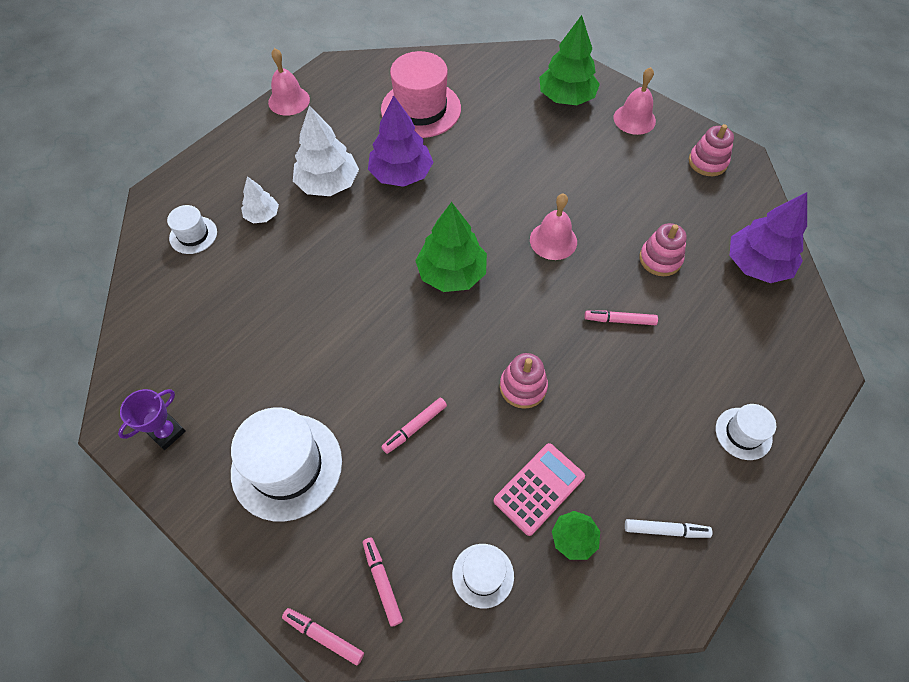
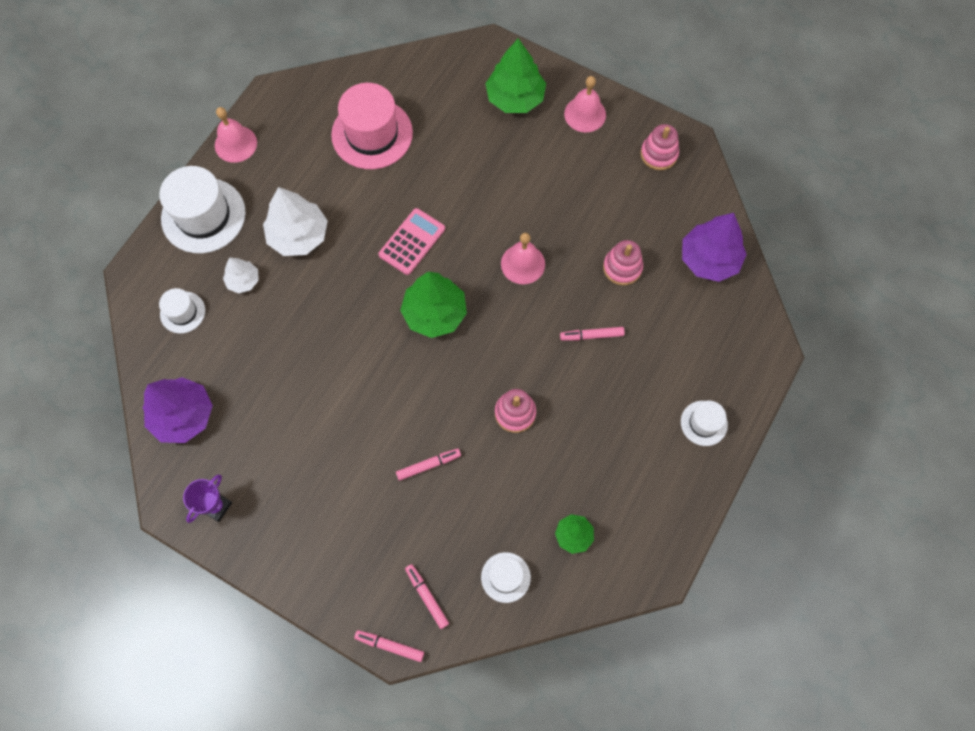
camera: 10 degrees left, 10 degrees up
white hat [231,407,342,522] -> white hat moved to [159,166,246,254]
purple tree [368,95,433,187] -> purple tree moved to [143,377,213,443]
pink marker [381,398,447,454] -> pink marker turned 150 degrees counterclockwise [396,448,461,481]
pink calculator [494,443,585,536] -> pink calculator moved to [378,208,445,275]
white marker [625,519,713,538] -> none

